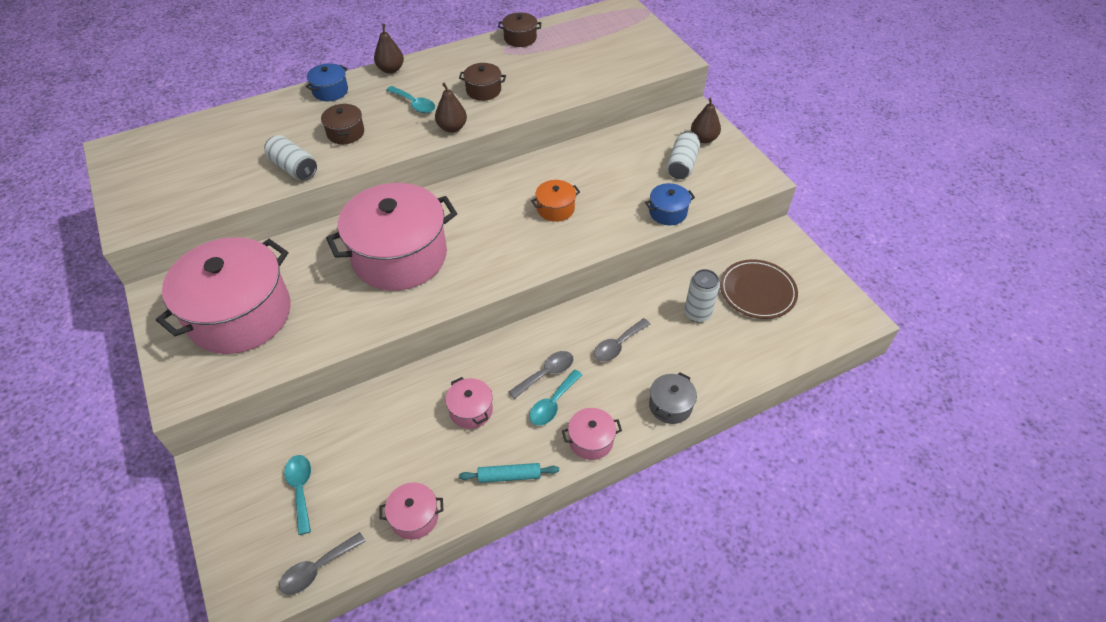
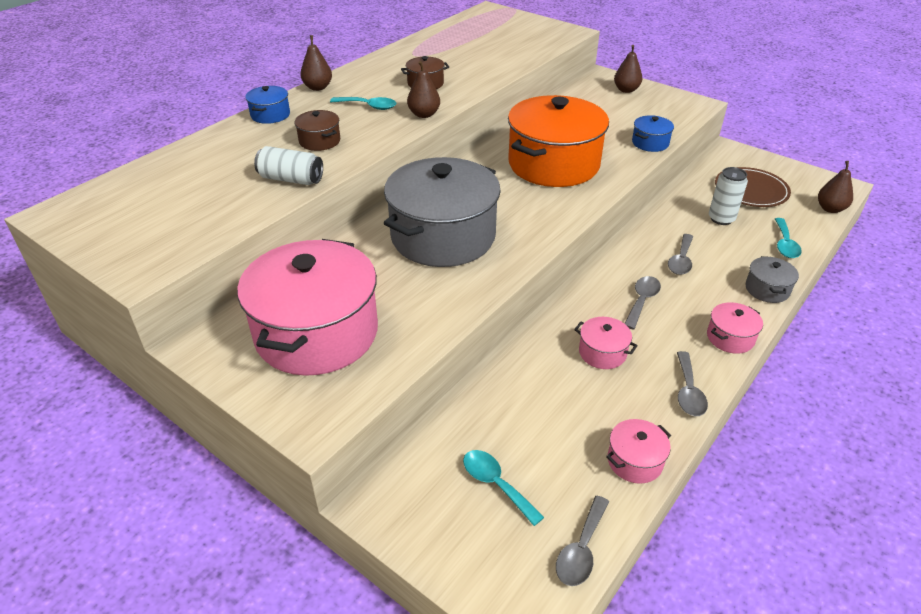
camera: 25 degrees left, 10 degrees down
pink pot [326,183,457,291] -> grey pot [384,157,501,267]
turquoise rolling pin [459,463,559,483] -> grey spoon [677,351,708,416]
brown pot [498,12,541,47] -> none
turquoise spoon [529,370,582,426] -> turquoise spoon moved to [775,218,802,258]
orange pot [531,180,580,222] -> orange pot [508,95,609,187], size x2.38
white can [667,131,700,179] -> none
none -> brown pear [818,161,853,213]

